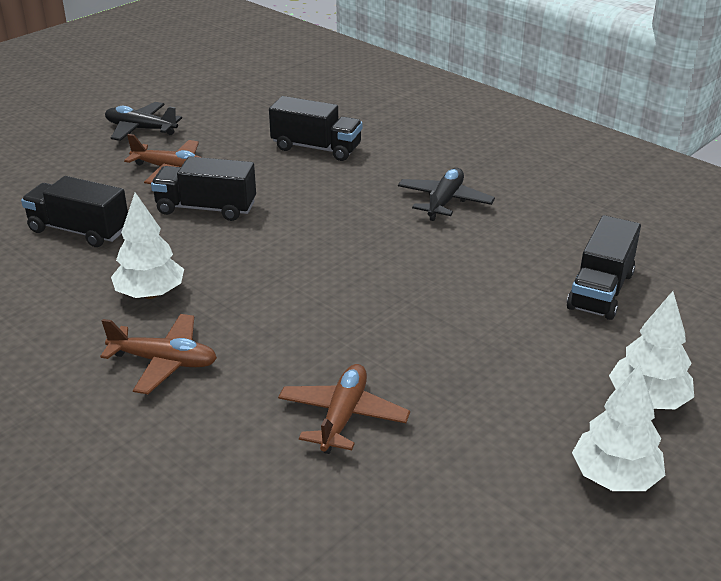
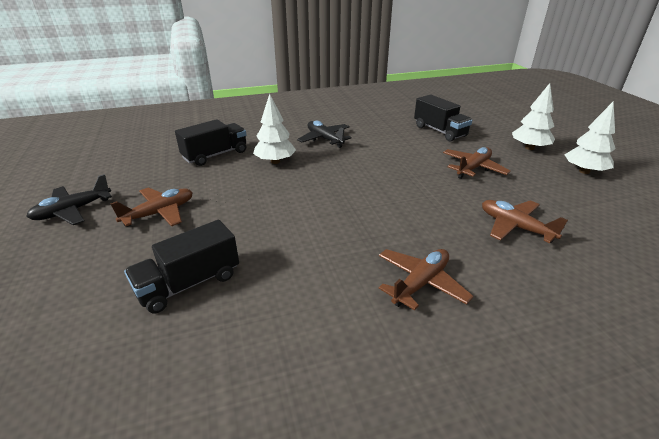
camera: 60 degrees left, 0 degrees up
white tree [111,192,184,299] -> white tree moved to [253,94,296,164]
black truck [151,157,256,221] -> none
none -> brown plane [443,147,511,179]

